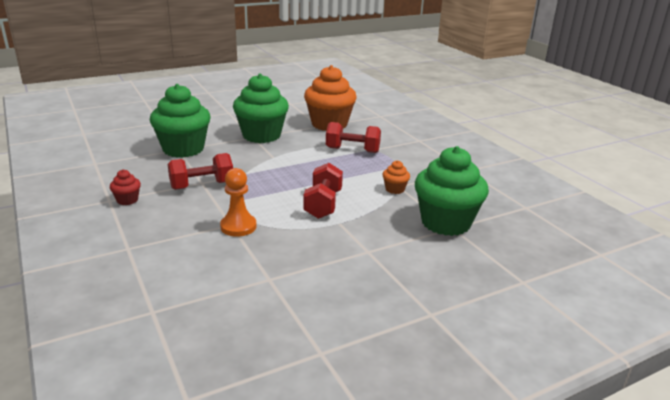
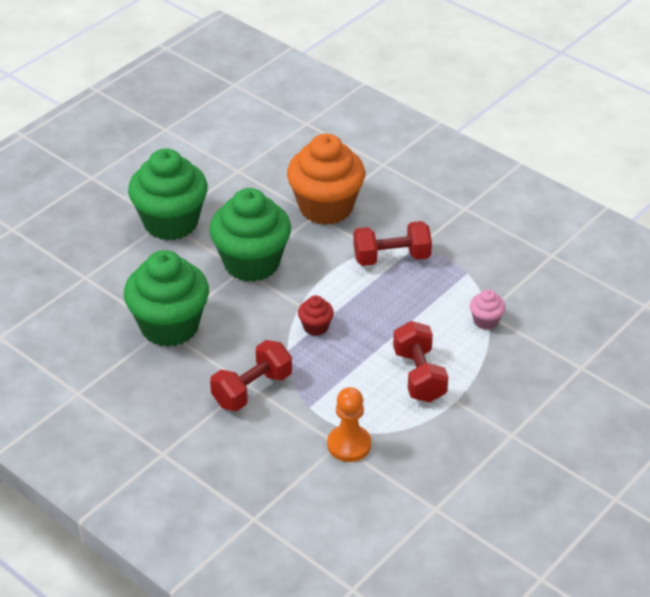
camera: 20 degrees left, 15 degrees up
red cupcake [110,169,141,205] -> red cupcake moved to [298,295,334,336]
orange cupcake [383,160,410,194] -> pink cupcake [470,289,505,330]
green cupcake [415,146,489,236] -> green cupcake moved to [128,148,208,240]

